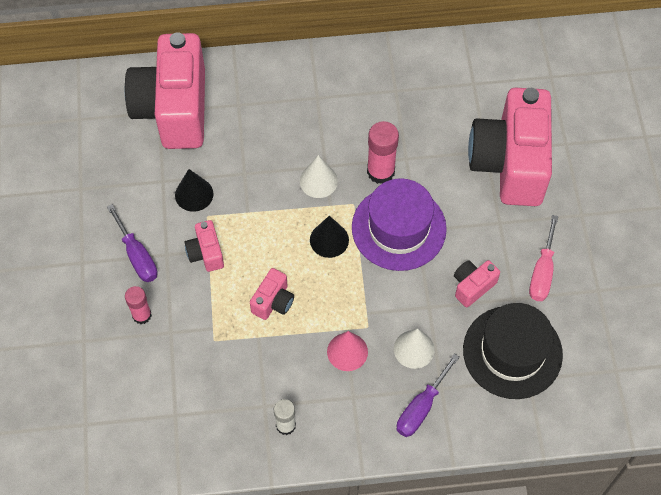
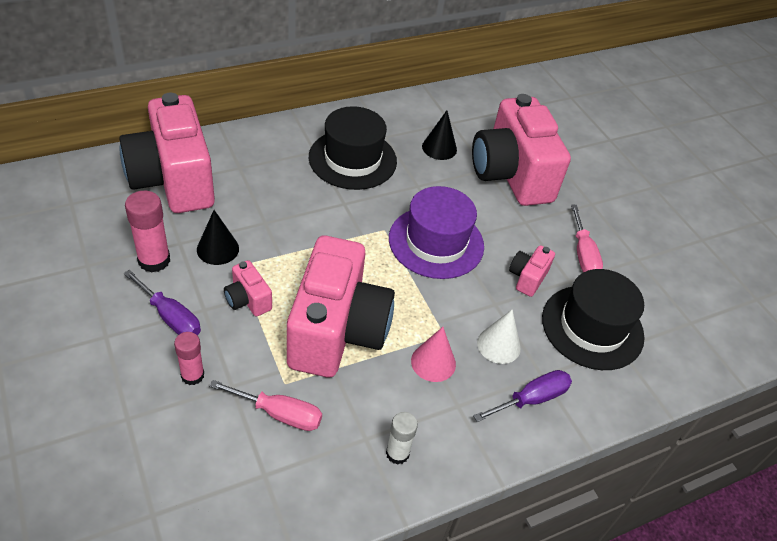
camera: 25 degrees left, 15 degrees down
pink camera [250,268,294,320] -> pink camera [287,236,395,377], size x2.38
white cone [300,155,338,198] -> none
black cone [310,216,349,258] -> black cone moved to [422,111,457,160]
pink glue stick [367,121,399,184] -> pink glue stick moved to [125,191,170,272]
purple screwdriver [397,353,460,437] -> purple screwdriver turned 135 degrees counterclockwise [473,370,572,422]
none -> pink screwdriver [209,380,322,431]
none -> black hat [309,106,397,190]

